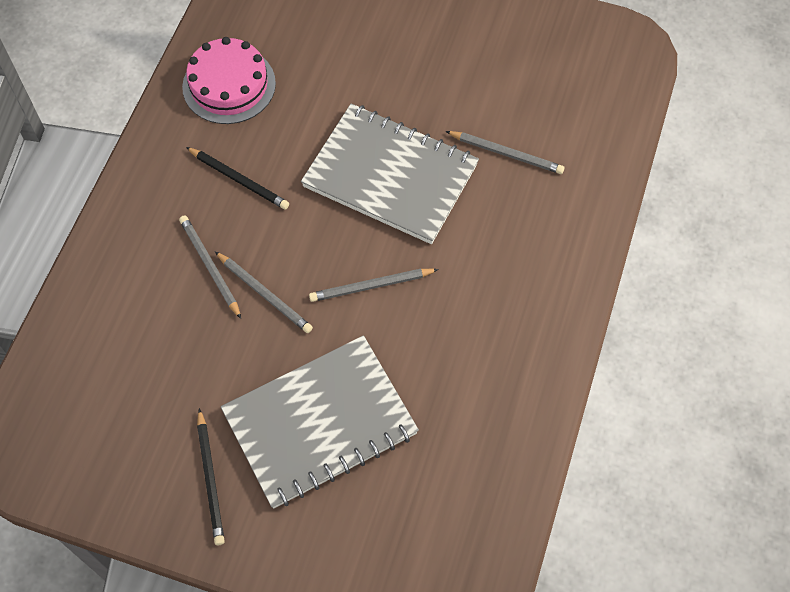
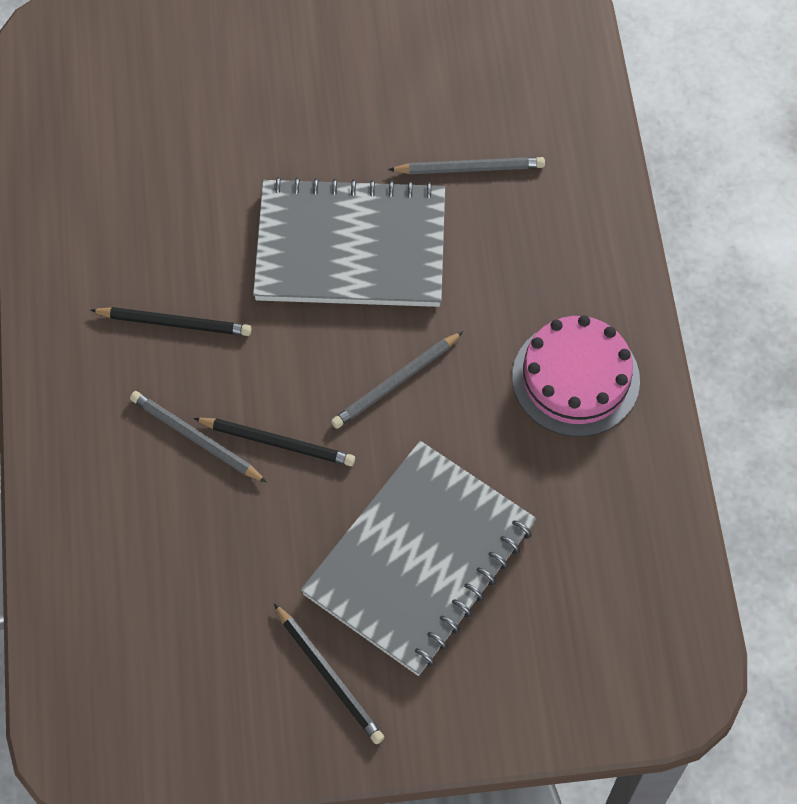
camera: 25 degrees left, 0 degrees up
pink cake [182,37,276,124] -> pink cake moved to [512,315,640,437]
grey pencil [215,252,313,333] -> black pencil [193,418,355,466]

